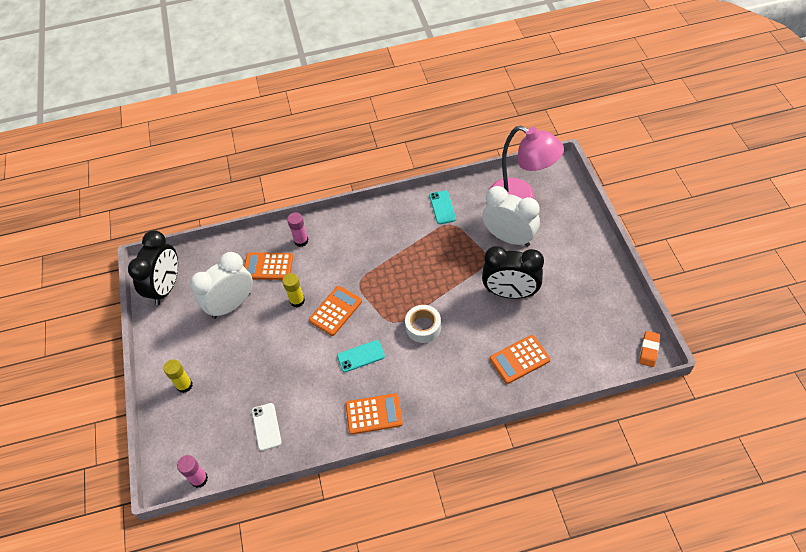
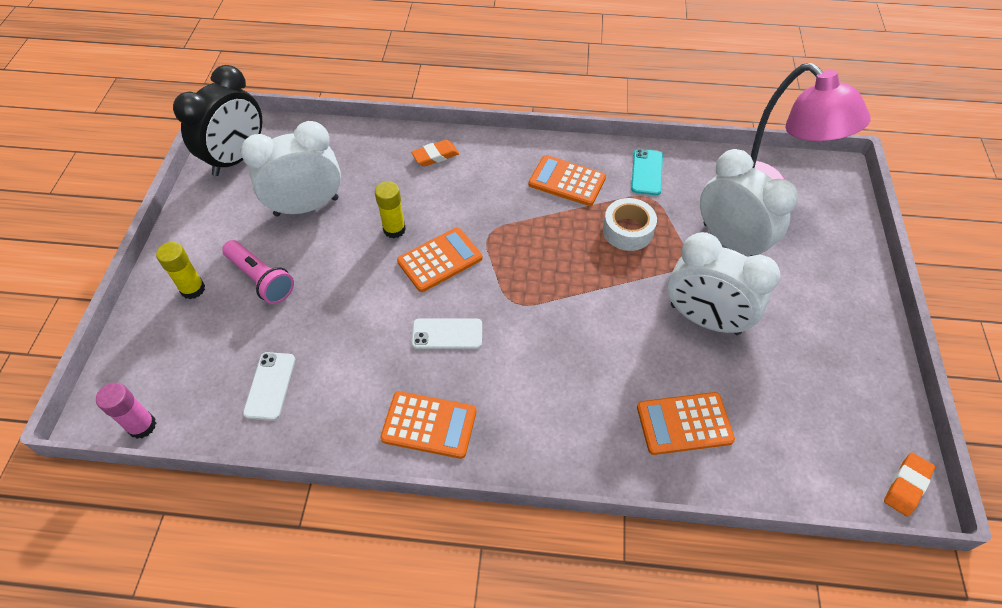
camera: 15 degrees right, 0 degrees up
orange calculator [244,252,293,280] -> orange calculator moved to [529,155,606,206]
pink glue stick [287,212,309,247] -> orange eraser [411,140,459,166]
turquoise phone [337,340,385,372] -> white phone [411,318,482,349]
white tape [405,305,441,343] -> white tape moved to [603,198,657,251]
black clock [482,246,544,299] -> white clock [668,232,780,335]
none -> pink flashlight [222,240,294,304]

